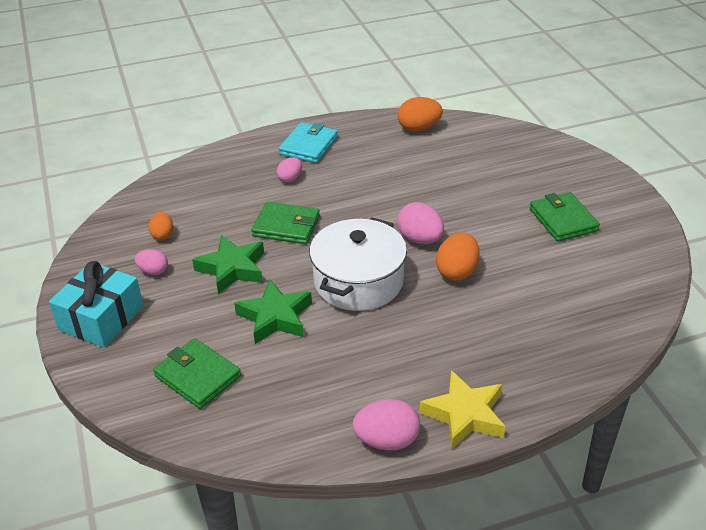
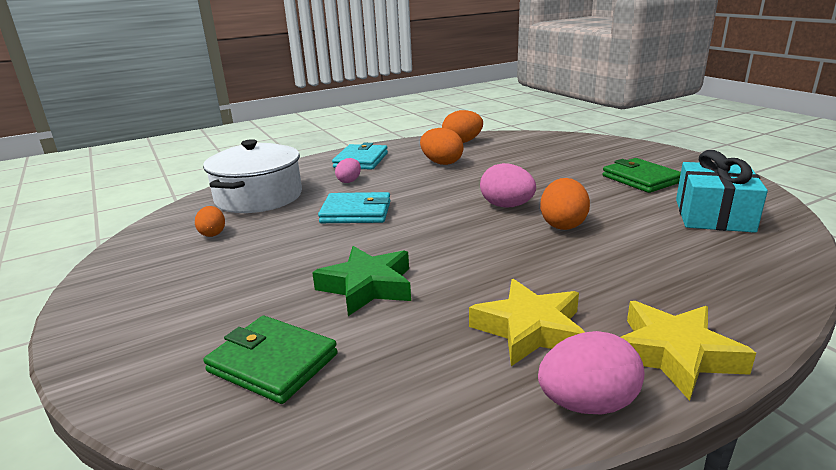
camera: 10 degrees left, 15 degrees down
turquoise gift [49,261,144,348] -> turquoise gift moved to [676,150,768,233]
pink egg [135,249,168,275] -> none
green star [192,235,264,294] -> none
green wallet [251,202,320,244] -> turquoise wallet [318,192,391,223]
white pot [309,217,407,311] -> white pot moved to [203,139,302,213]
none -> orange egg [420,128,464,165]
none -> yellow star [469,279,585,366]

